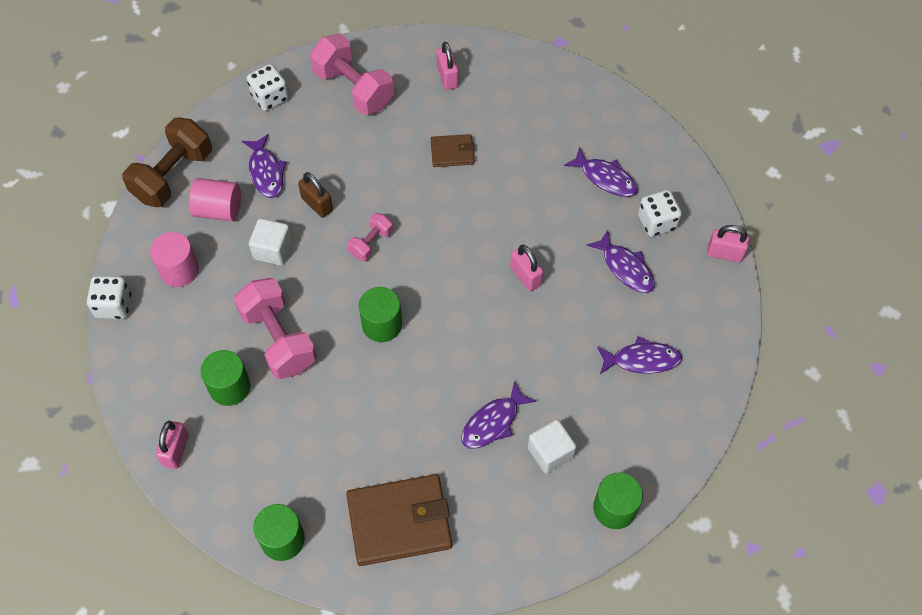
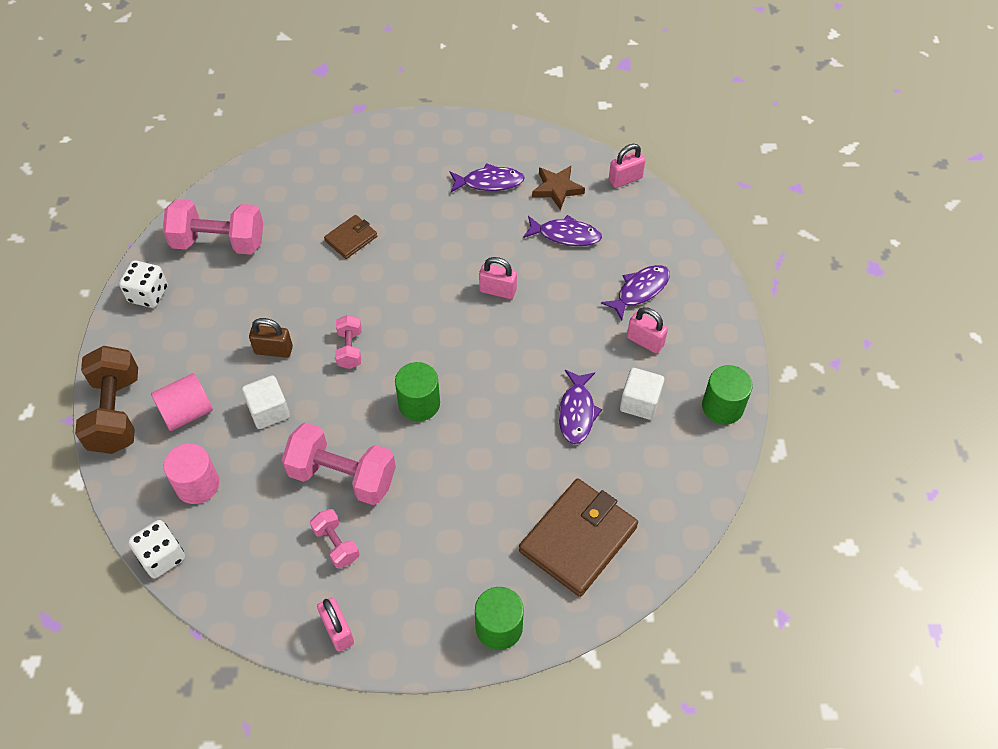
camera: 40 degrees left, 5 degrees down
green cylinder [201,350,250,406] -> pink dumbbell [310,509,359,568]
purple fish [242,134,287,198] -> none
pink padlock [437,42,458,90] -> pink padlock moved to [627,307,668,354]
white dice [638,190,682,237] -> brown star [532,166,585,210]

